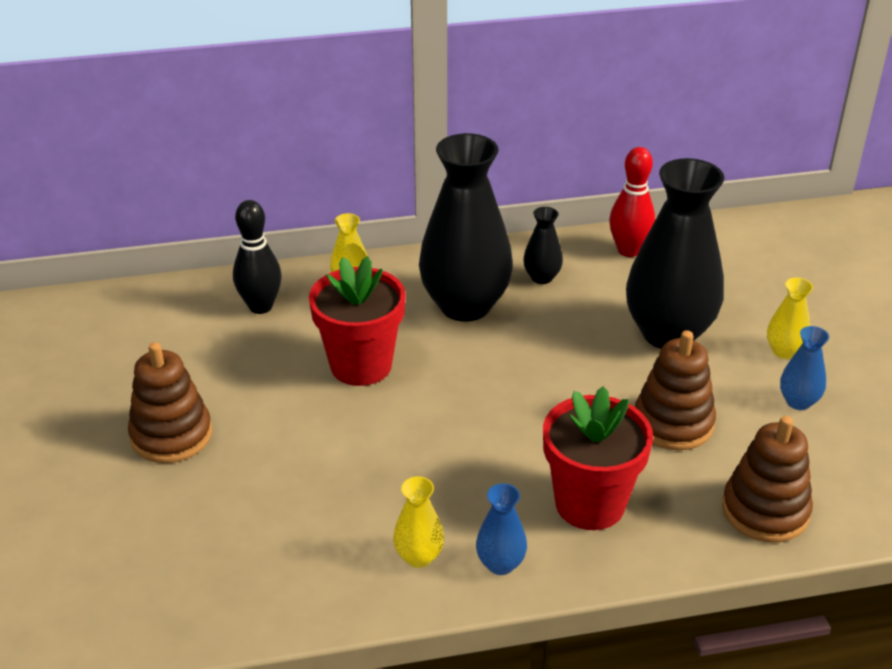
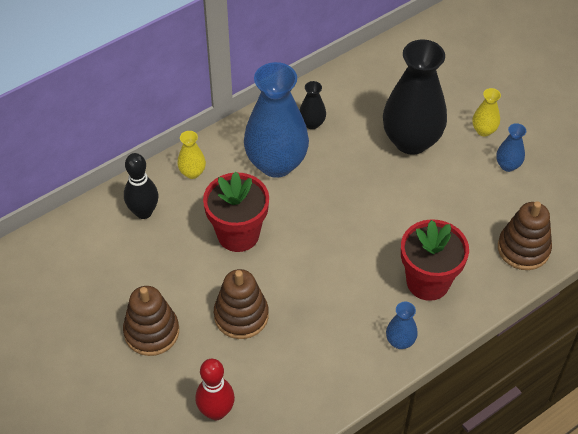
camera: 25 degrees left, 15 degrees up
yellow vase [393,476,444,568] -> none
black vase [419,133,513,322] -> blue vase [244,62,309,178]
red bowling pin [609,147,655,257] -> red bowling pin moved to [195,359,235,420]
brown stacking toy [635,330,716,450] -> brown stacking toy moved to [214,269,269,339]

